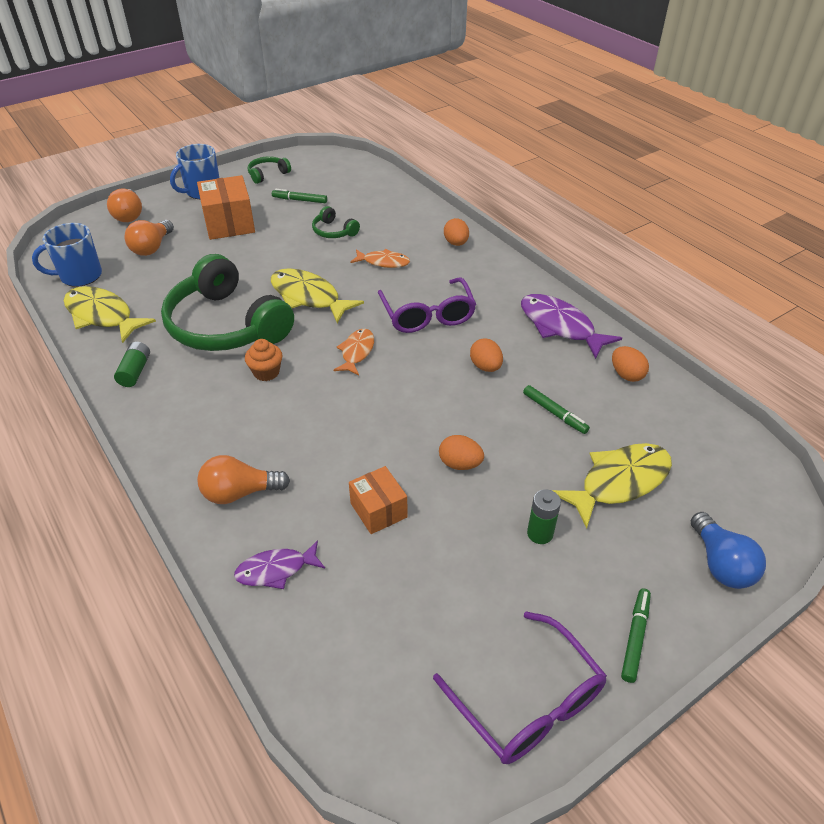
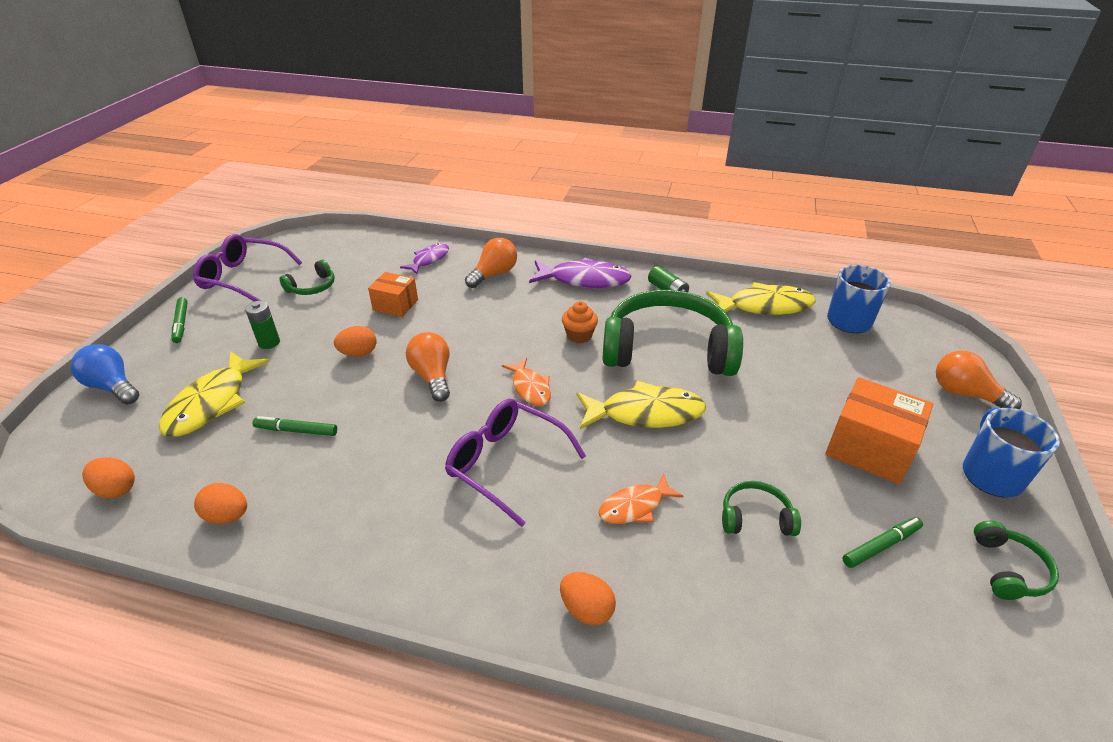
camera: 140 degrees right, 5 degrees down
orange light bulb [125,220,174,256] -> orange light bulb moved to [406,332,450,402]
orange egg [470,338,503,372] -> orange egg moved to [82,457,135,498]
purple fish [521,294,622,359] -> purple fish moved to [529,257,632,288]
none -> green headphones [279,260,335,295]

